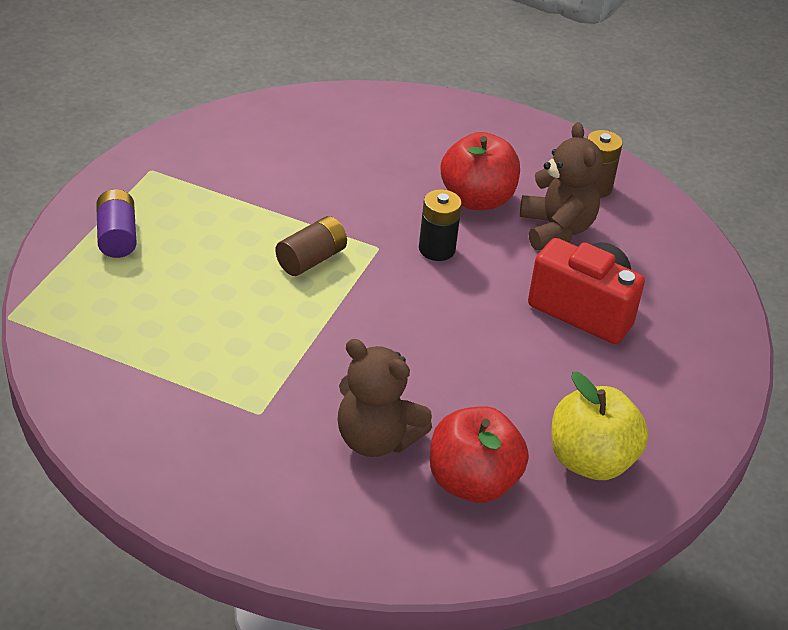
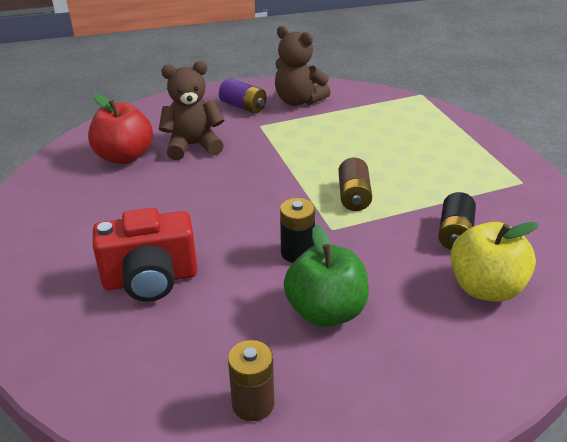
camera: 140 degrees right, 5 degrees down
purple battery [96,189,137,258] -> purple battery moved to [219,78,267,114]
red apple [440,132,520,210] -> green apple [284,225,369,327]
brown teddy bear [520,122,603,250] -> brown teddy bear moved to [275,26,331,106]
yellow apple [551,372,649,480] -> yellow apple moved to [450,222,538,302]
none -> black battery [438,192,476,250]

